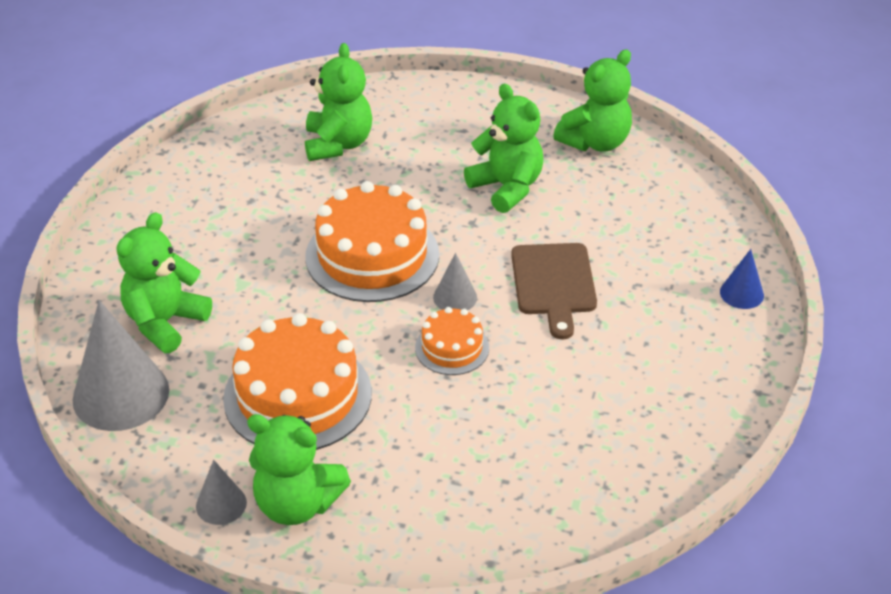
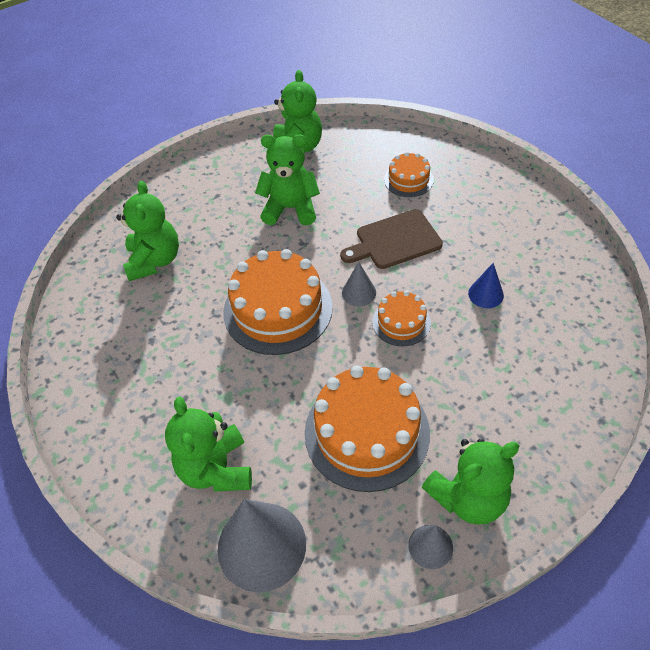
camera: 45 degrees left, 10 degrees up
green teddy bear [305,43,372,161] -> green teddy bear turned 45 degrees clockwise [116,181,179,281]
brown cutting board [511,243,597,340] -> brown cutting board turned 120 degrees clockwise [340,209,443,269]
blue cone [720,249,764,309] -> blue cone moved to [468,263,504,308]
none -> orange cake [384,152,434,197]

